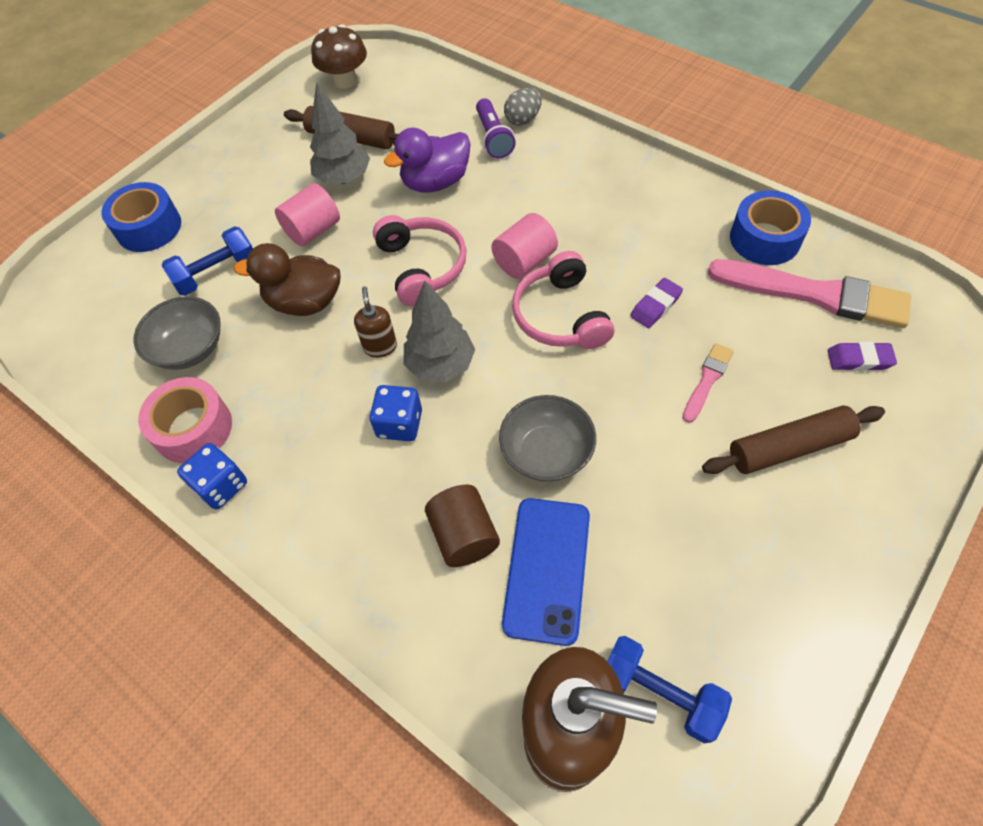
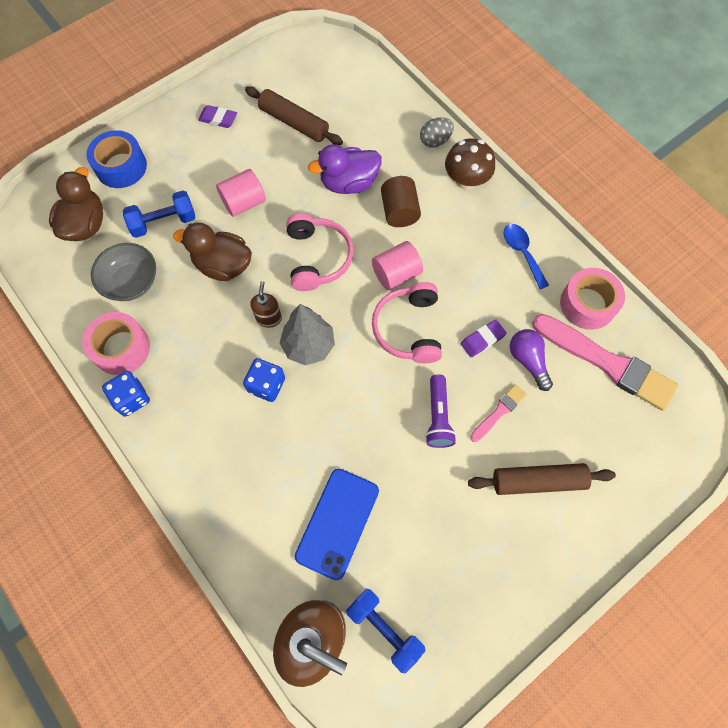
camera: 10 degrees right, 10 degrees up
grey tree [310,82,370,184] -> none
brown mushroom [311,24,367,89] -> brown mushroom moved to [445,138,495,190]
brown cylinder [425,485,500,567] -> brown cylinder moved to [381,176,421,227]
purple flashlight [476,98,516,158] -> purple flashlight moved to [425,375,456,448]
grey bowl [499,395,596,482] -> none
blue tape [730,190,811,265] -> pink tape [560,268,625,330]
purple eraser [828,342,897,371] -> purple eraser moved to [198,105,237,128]
none -> brown duck [49,167,103,241]
none -> blue spoon [504,224,549,289]
none -> purple light bulb [510,329,553,391]

